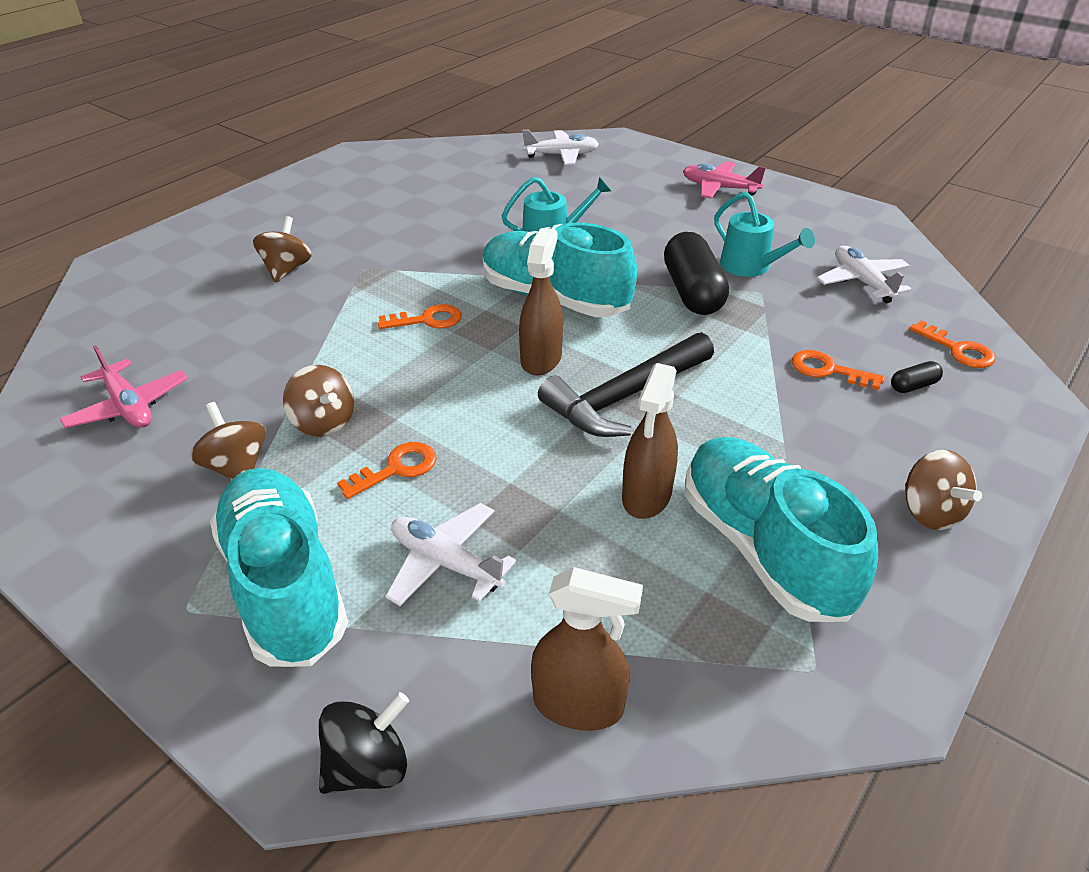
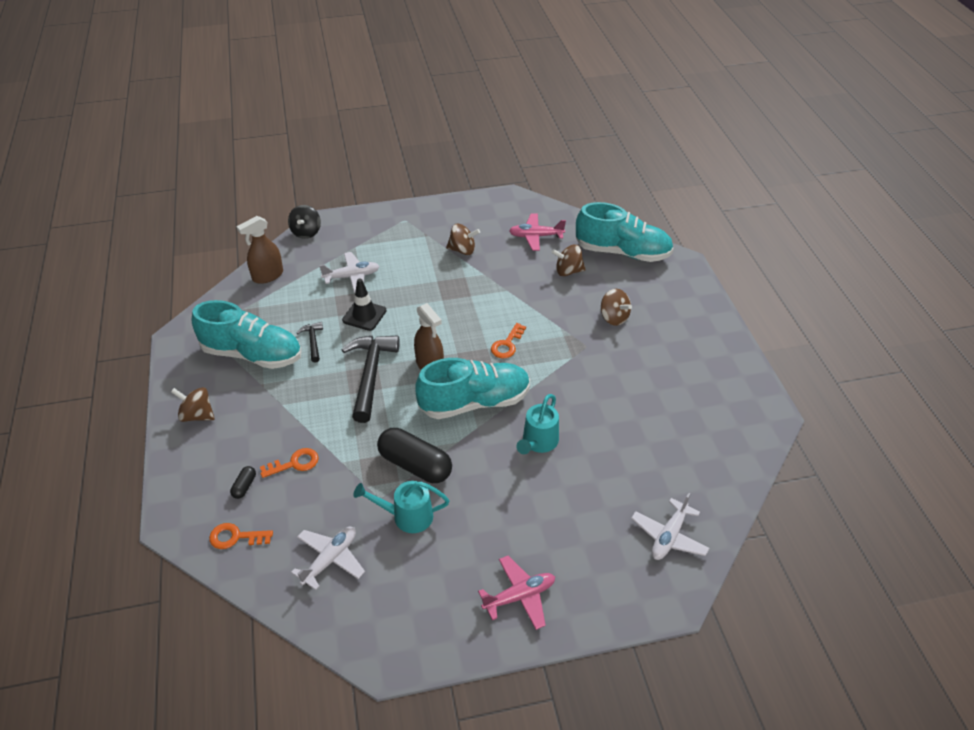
camera: 130 degrees right, 5 degrees up
turquoise shoe [210,468,348,667] -> turquoise shoe moved to [576,202,673,262]
brown spinning top [283,365,354,437] -> brown spinning top moved to [552,245,586,276]
orange key [337,442,437,499] -> none
brown spray bottle [622,363,678,519] -> black hammer [297,322,323,363]
white plane [817,246,912,303] -> white plane turned 75 degrees counterclockwise [291,527,365,590]
none -> black traffic cone [342,278,386,331]

